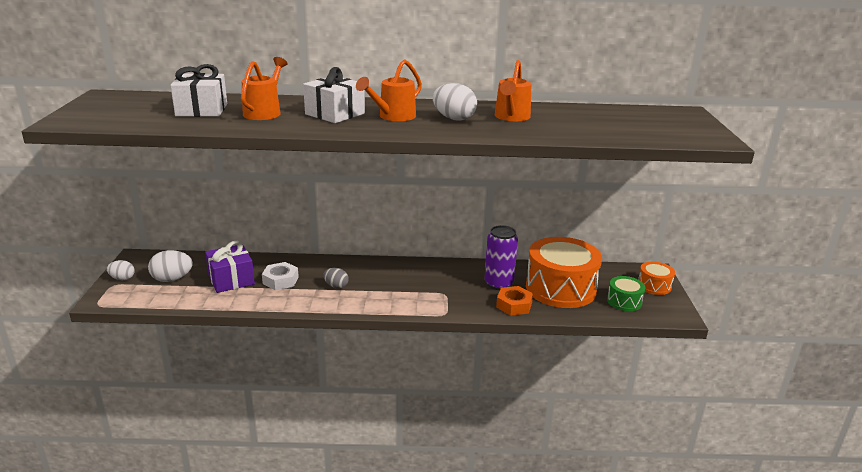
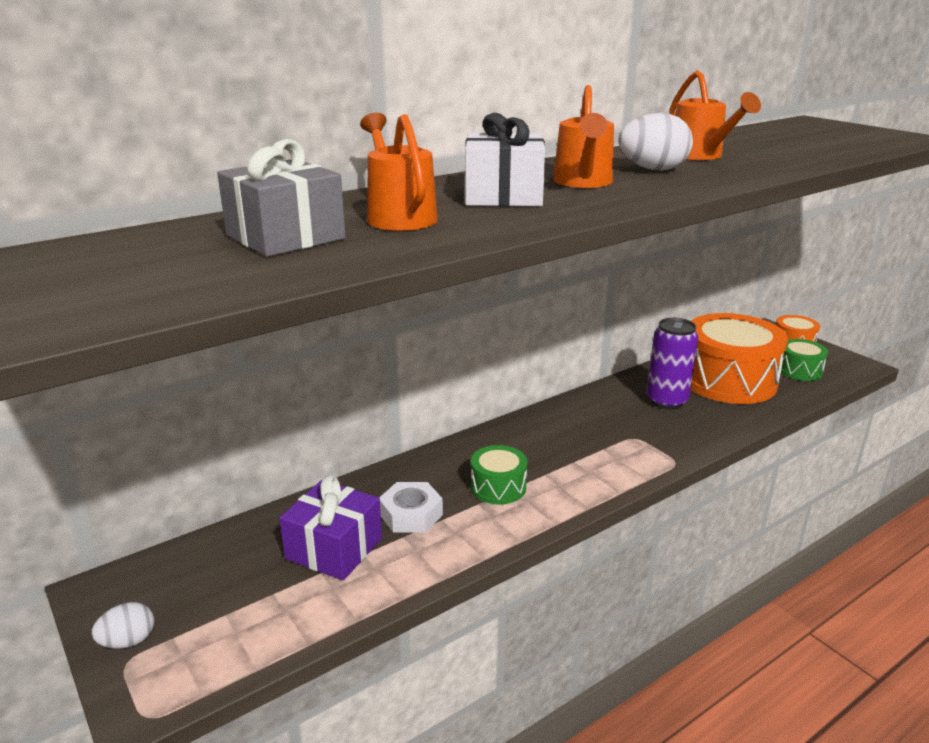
camera: 35 degrees left, 0 degrees up
white egg [148,250,193,282] -> none
white gift [170,64,227,117] -> grey gift [217,139,346,257]
grey egg [323,268,349,289] -> green drum [471,445,527,504]
orange nut [496,286,533,316] -> none

